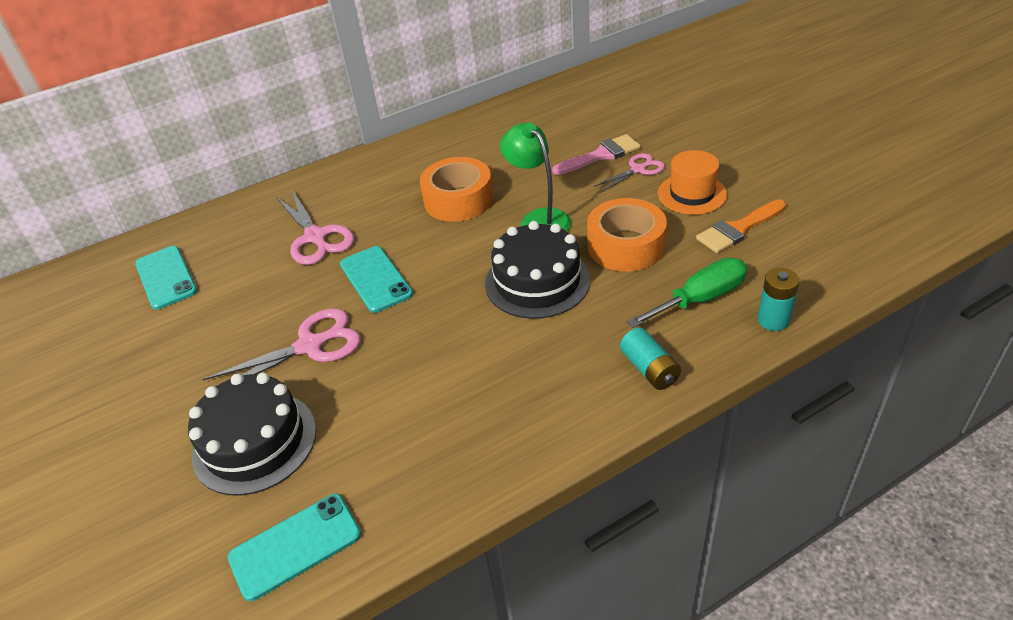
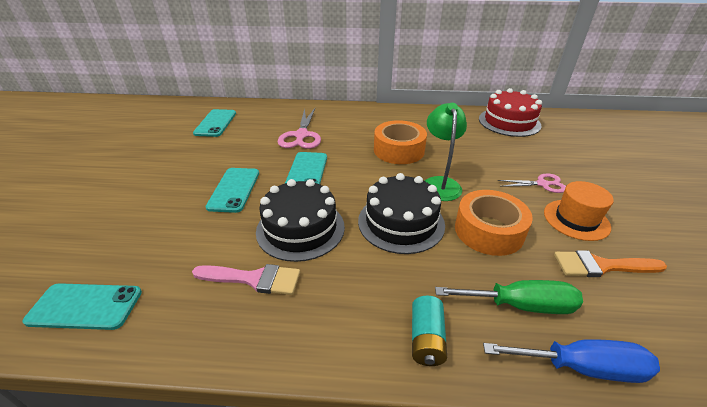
camera: 30 degrees right, 5 degrees down
black cake [188,373,316,496] -> black cake moved to [256,179,345,262]
pink scissors [202,308,360,380] -> turquoise phone [206,168,259,213]
pink brush [552,134,641,175] -> pink brush moved to [192,264,300,295]
turquoise battery [758,268,799,331] -> blue screwdriver [483,339,660,383]
none -> red cake [479,88,542,137]

